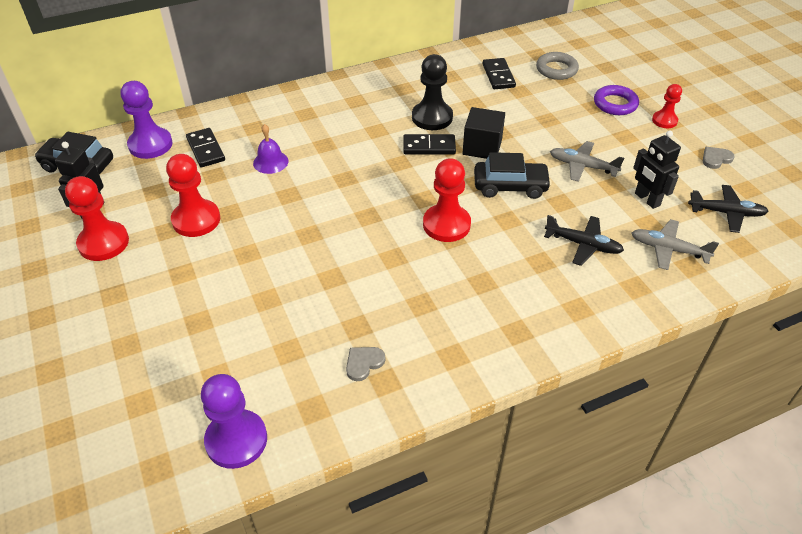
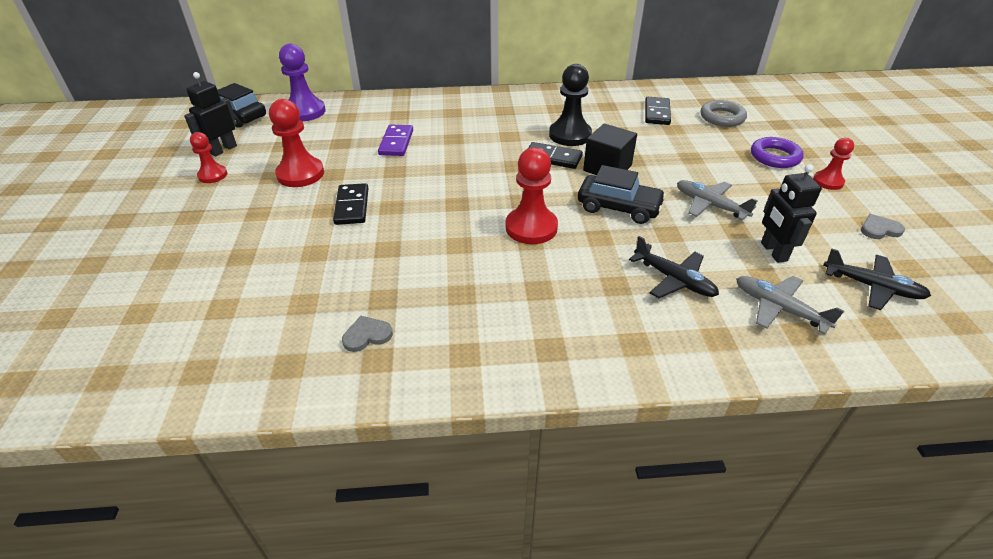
camera: 20 degrees right, 5 degrees down
red pawn [65,176,129,261] -> red pawn [190,132,227,183], size x0.60
black domino [186,128,225,167] -> black domino moved to [333,183,369,225]
purple pawn [201,374,267,469] -> none
purple bell [253,124,289,174] -> purple domino [378,125,413,156]

